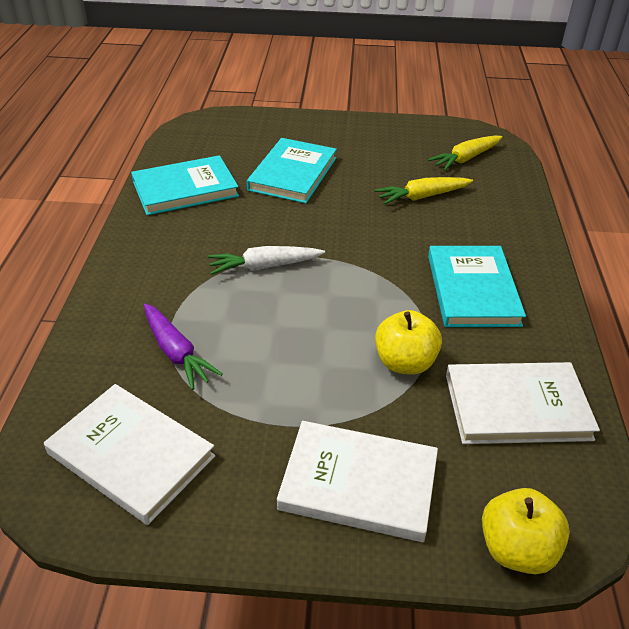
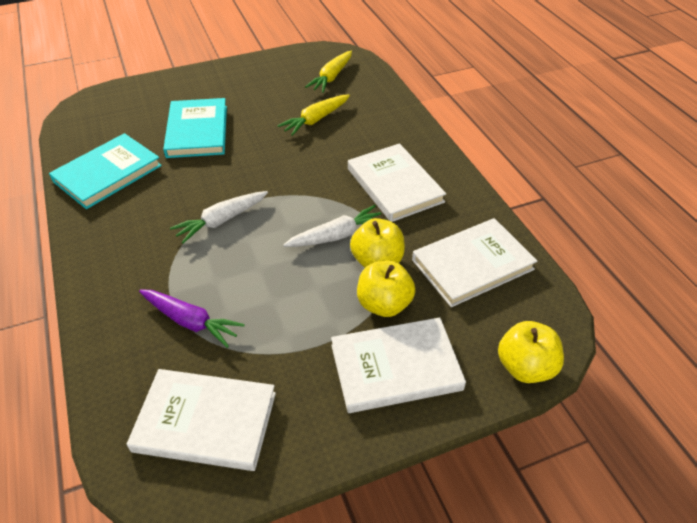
camera: 25 degrees left, 5 degrees up
turquoise book [428,246,526,327] -> white book [348,143,446,222]
none -> white carrot [283,205,381,247]
none -> yellow apple [357,260,416,317]

